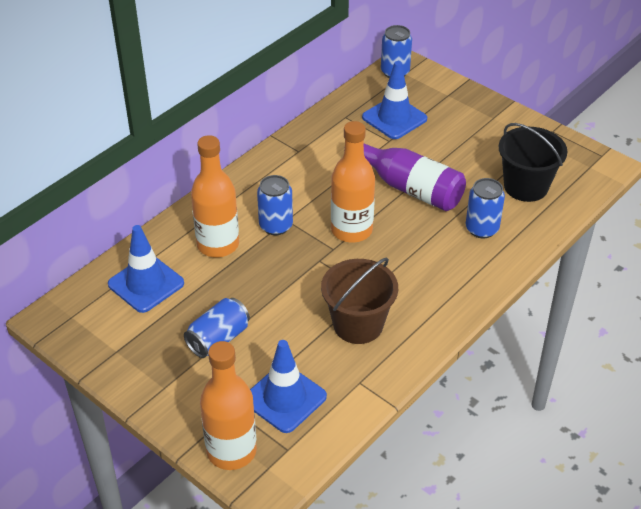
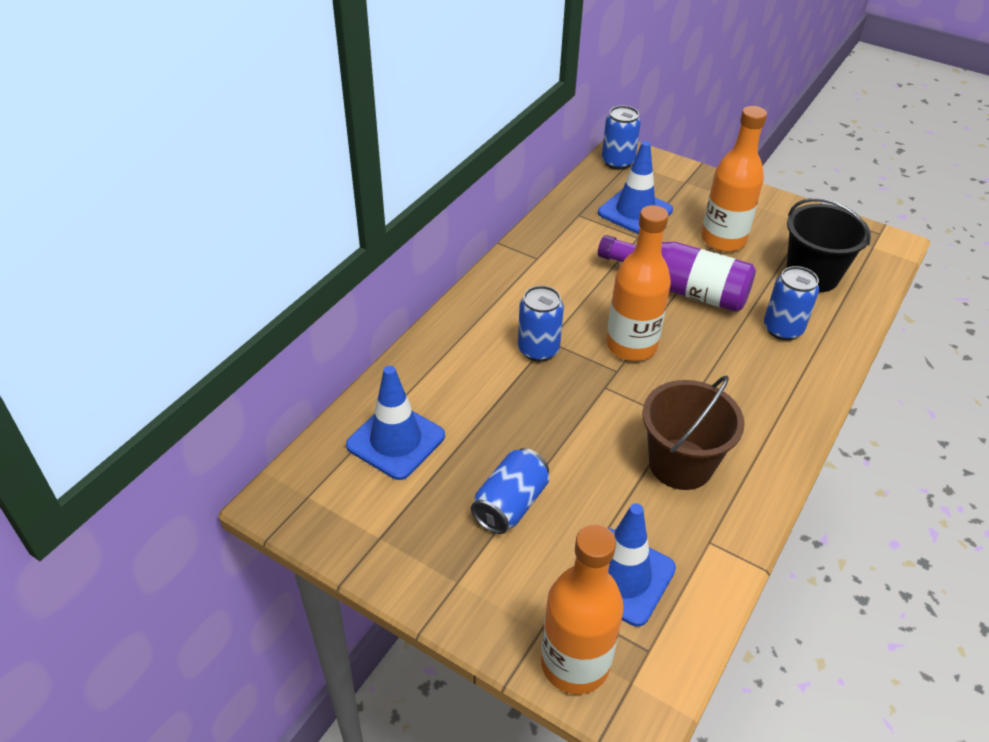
camera: 10 degrees left, 0 degrees up
orange bottle [191,135,239,257] -> orange bottle moved to [701,106,767,252]

